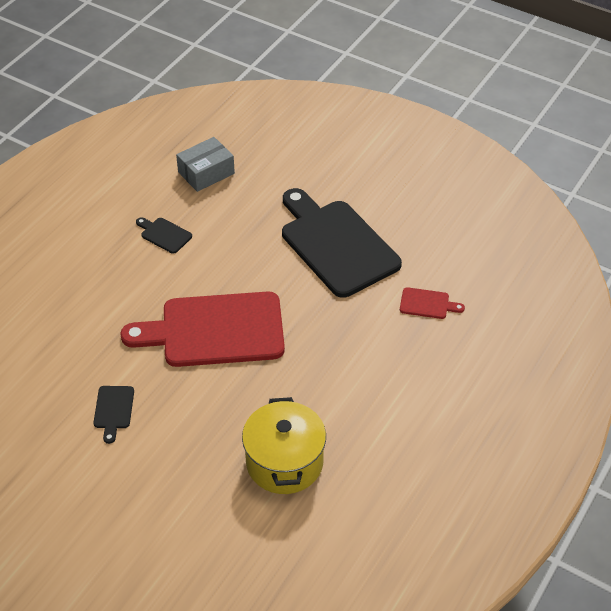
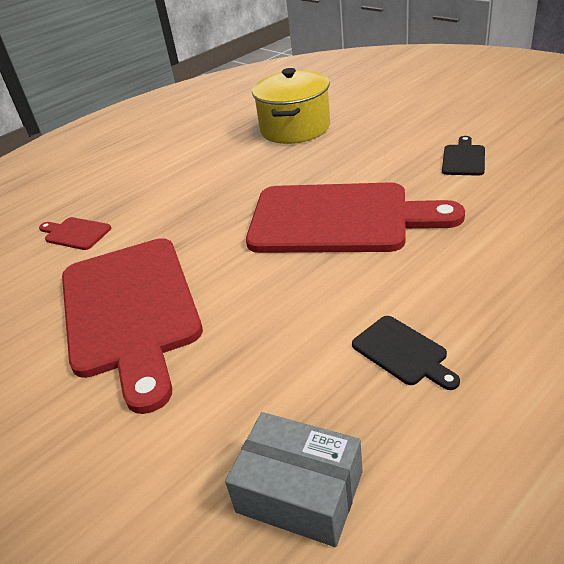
camera: 160 degrees left, 10 degrees down
grey box [176,137,235,192] -> grey box turned 45 degrees clockwise [225,412,363,547]
black cutting board [282,188,402,298] -> red cutting board [62,238,203,414]

